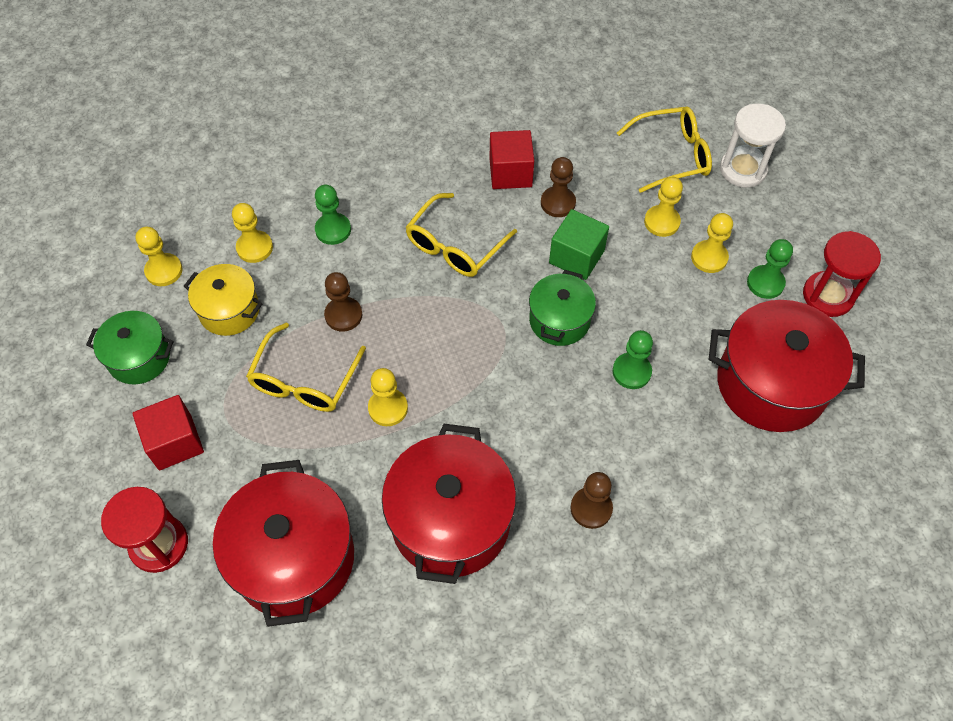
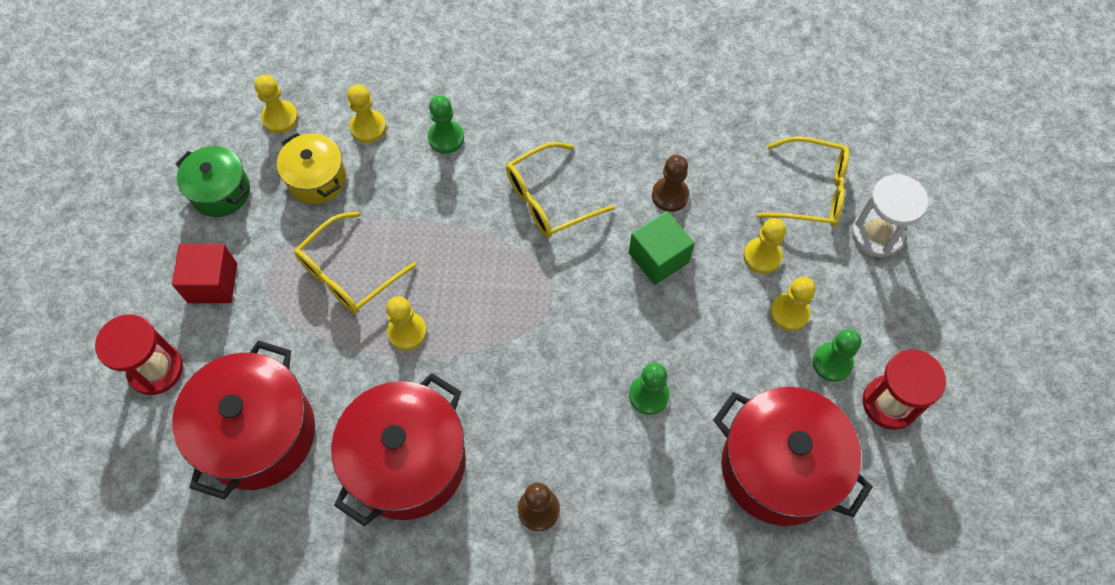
camera: 25 degrees right, 5 degrees up
brown pawn [324,272,362,331] -> none
red cube [489,130,534,189] -> none
green pot [529,270,596,346] -> none

